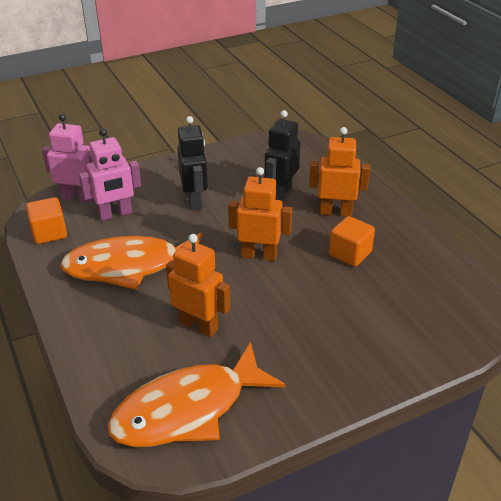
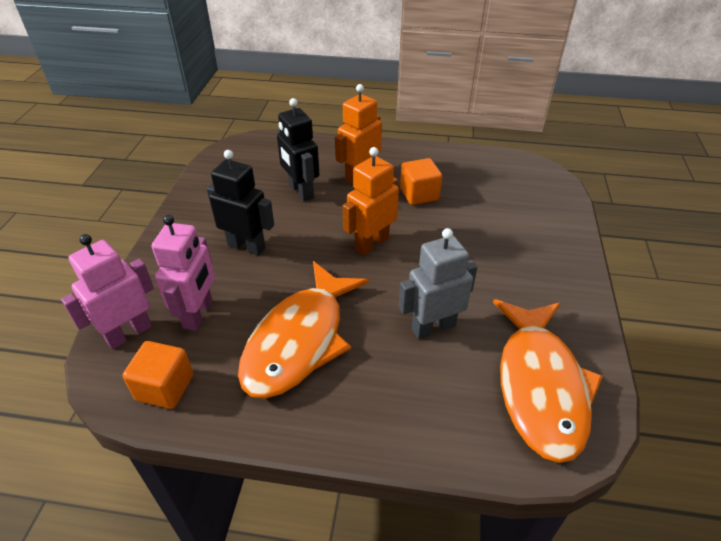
camera: 55 degrees left, 5 degrees up
orange robot [166,234,230,337] -> grey robot [399,228,477,339]

